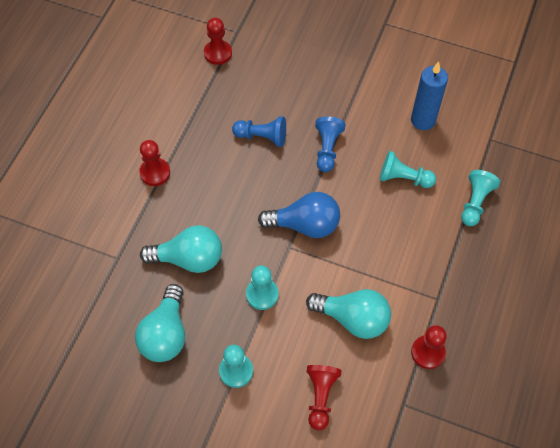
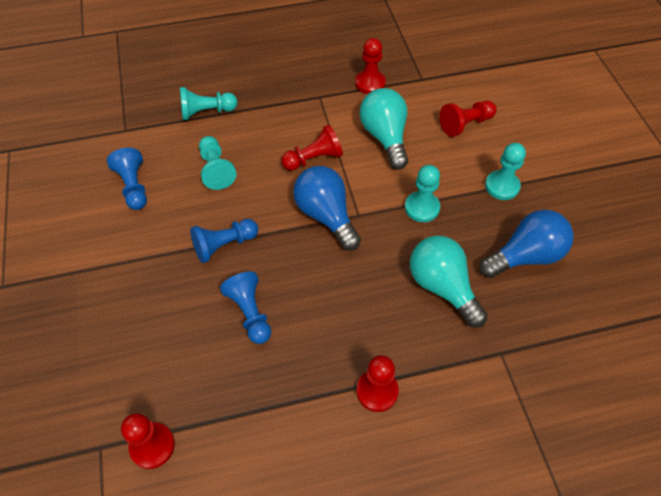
camera: 125 degrees left, 5 degrees down
turquoise light bulb [135,284,185,362] -> blue light bulb [480,210,574,278]
blue candle [411,62,448,130] -> blue pawn [107,148,147,210]
none -> red pawn [281,125,343,171]

